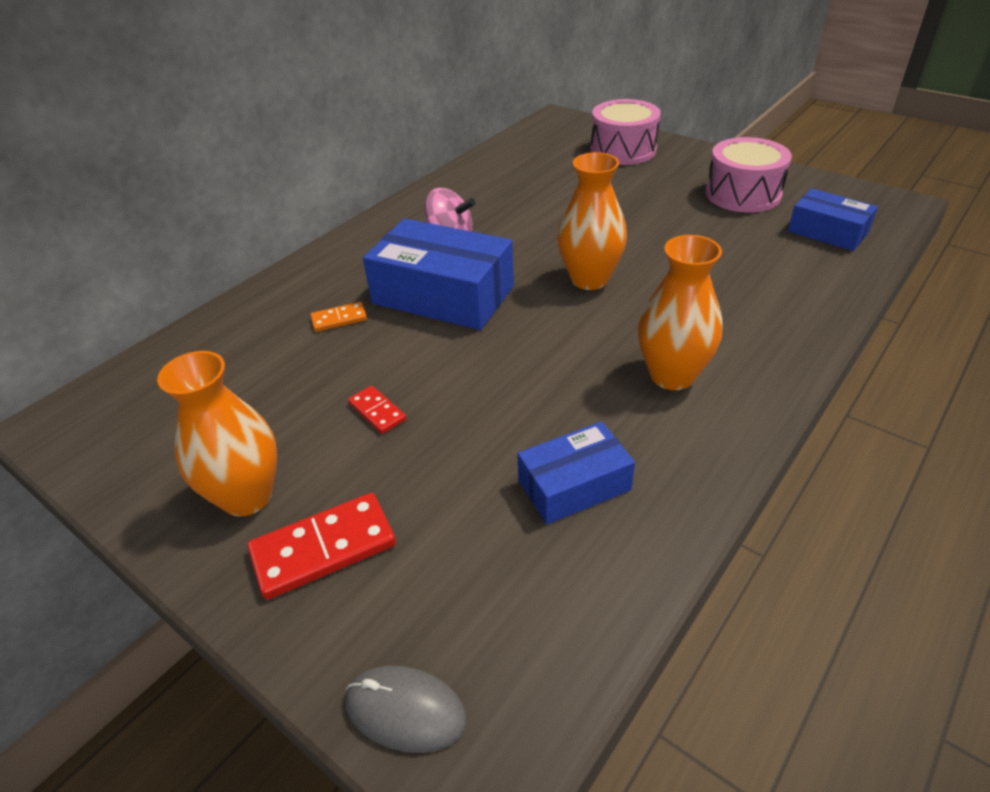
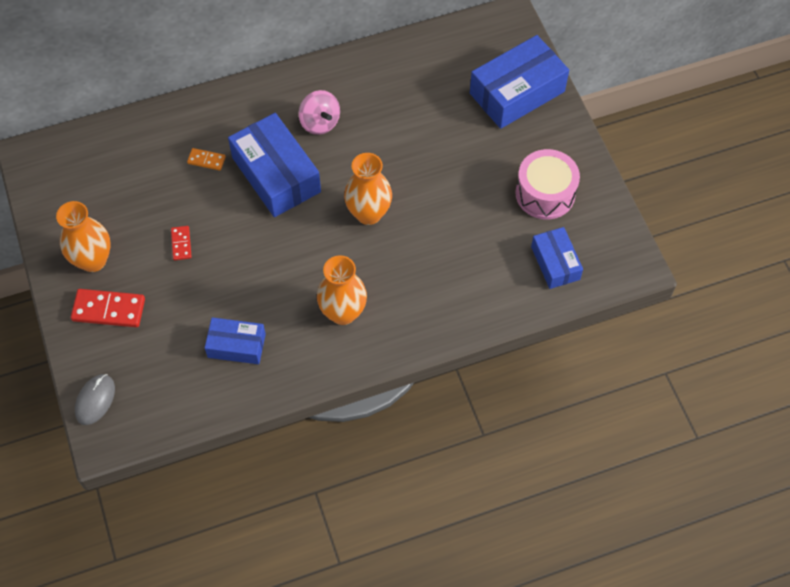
camera: 30 degrees right, 20 degrees up
grey mouse [345,665,467,753] -> grey mouse turned 60 degrees clockwise [75,374,115,425]
pink drum [590,99,661,165] -> blue box [470,35,569,129]

